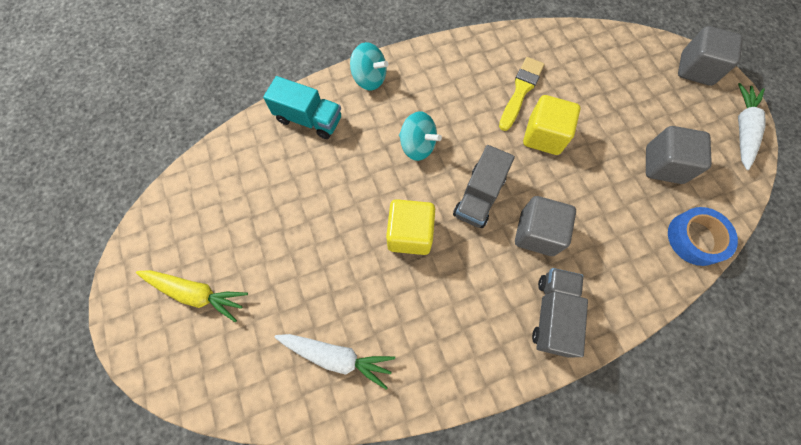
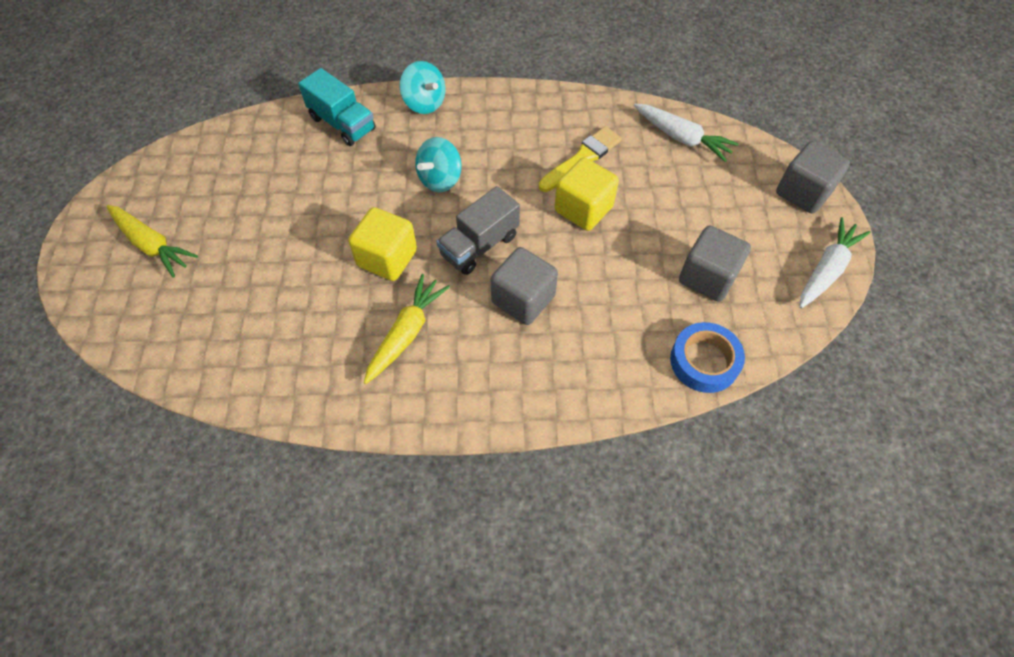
camera: 20 degrees right, 10 degrees down
white carrot [274,334,395,390] -> white carrot moved to [634,104,739,162]
turquoise spinning top [399,111,442,161] -> turquoise spinning top turned 75 degrees clockwise [415,137,462,192]
grey truck [532,268,588,357] -> none
none -> yellow carrot [364,274,450,384]

